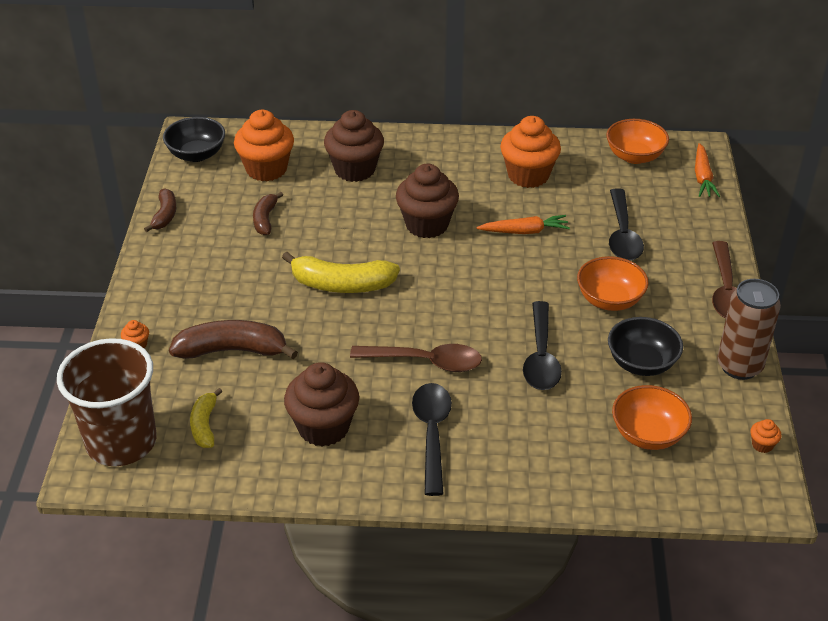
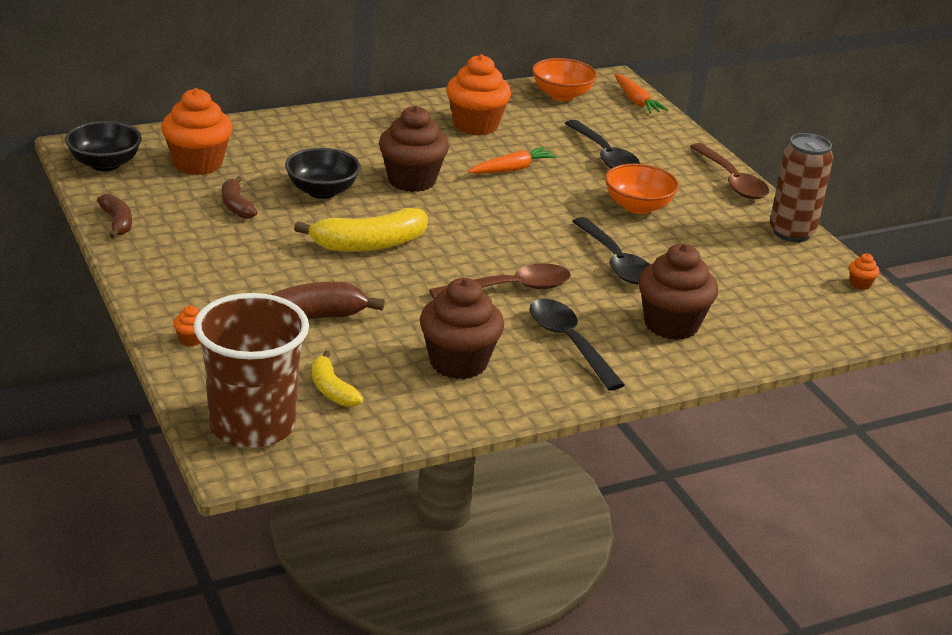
camera: 30 degrees left, 10 degrees down
brown cupcake [324,110,384,182] -> brown cupcake moved to [638,244,718,340]
black bowl [608,317,683,376] -> black bowl moved to [285,148,361,199]
orange bowl [612,385,692,450] -> none

